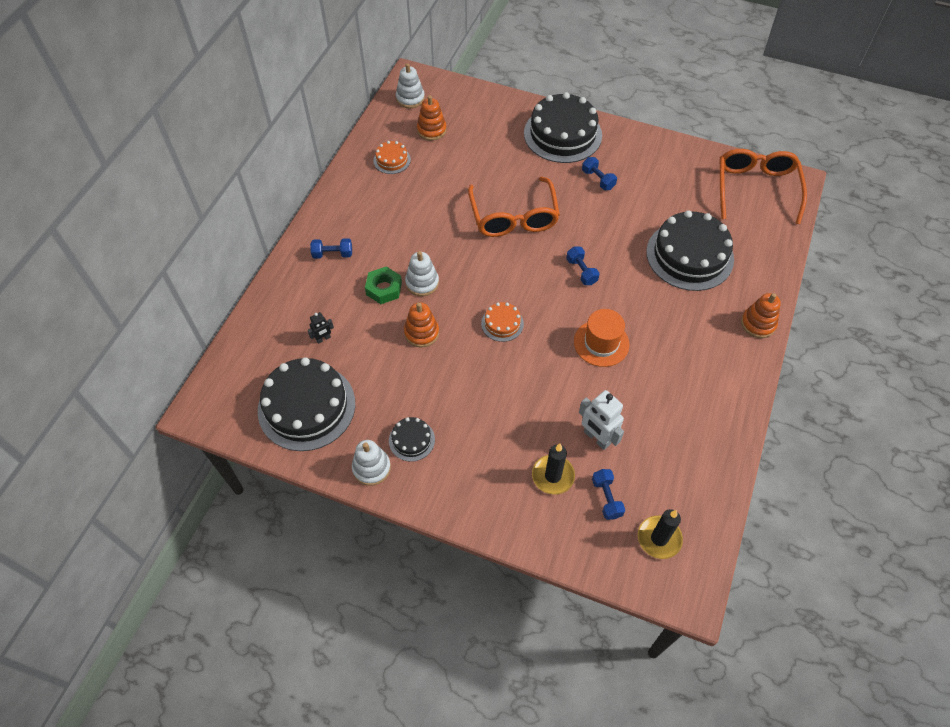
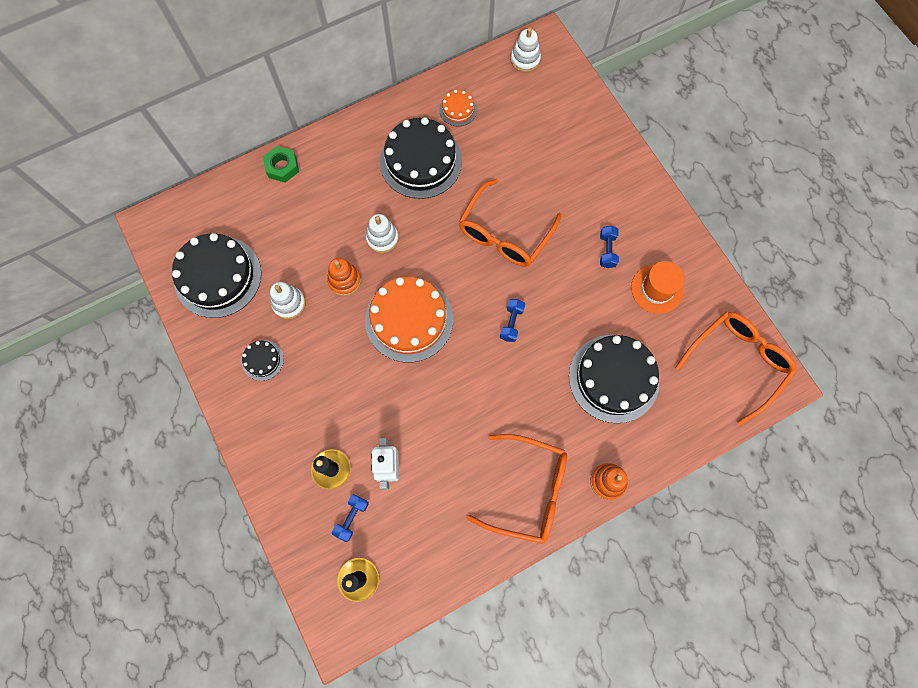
camera: 40 degrees right, 15 degrees up
black robot [308,312,334,344] -> none
blue dumbbell [310,238,352,259] -> none
white stacking toy [352,440,391,486] -> white stacking toy moved to [270,282,306,319]
green nut [365,267,402,304] -> green nut moved to [263,146,299,183]
orange stacking toy [417,95,446,141] -> none
orange cake [481,302,524,342] -> orange cake [365,277,453,362], size x2.15
black cake [524,92,602,163] -> black cake moved to [380,117,462,199]
orange hat [574,309,630,367] -> orange hat moved to [631,261,685,314]
none -> orange glasses [467,434,567,544]

